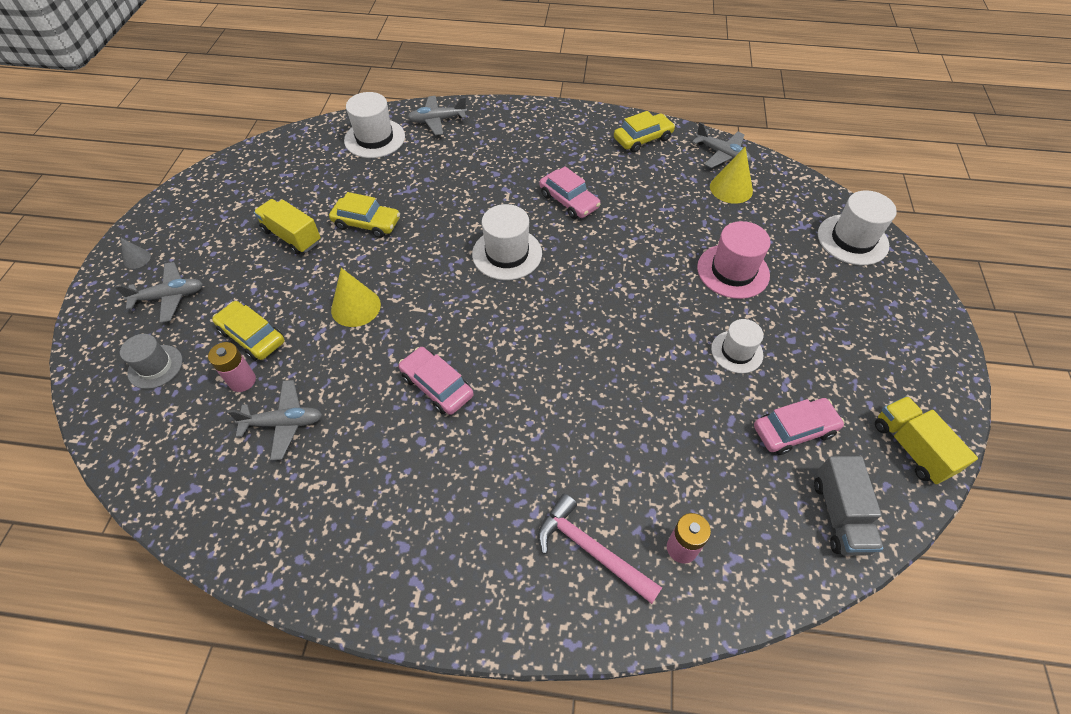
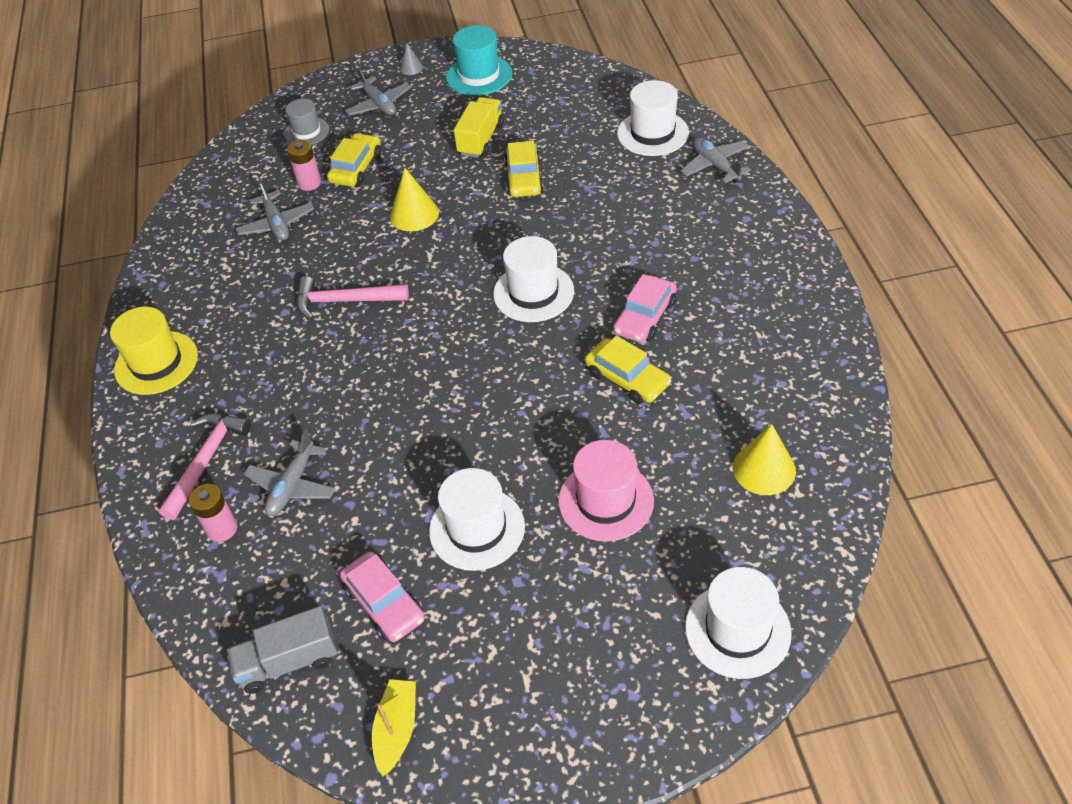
camera: 75 degrees right, 5 degrees down
pink car [399,347,474,415] -> pink hammer [297,276,409,320]
yellow car [614,111,675,152] -> yellow car moved to [585,336,671,404]
grey plane [692,122,751,168] -> grey plane moved to [244,429,335,516]
white hat [711,319,764,373] -> white hat [429,468,525,571], size x1.52
yellow truck [875,396,978,484] -> yellow boat [372,679,416,777]
none -> yellow hat [110,307,198,395]
none -> turquoise hat [446,25,512,96]

